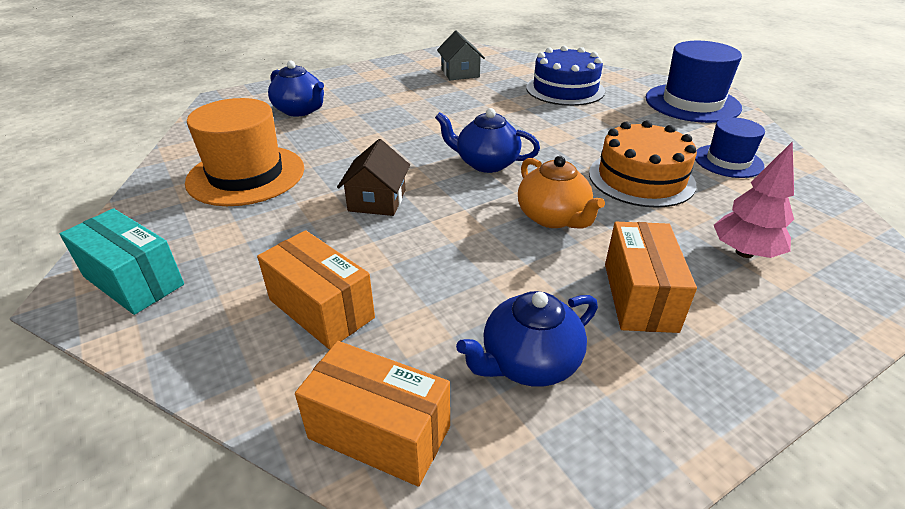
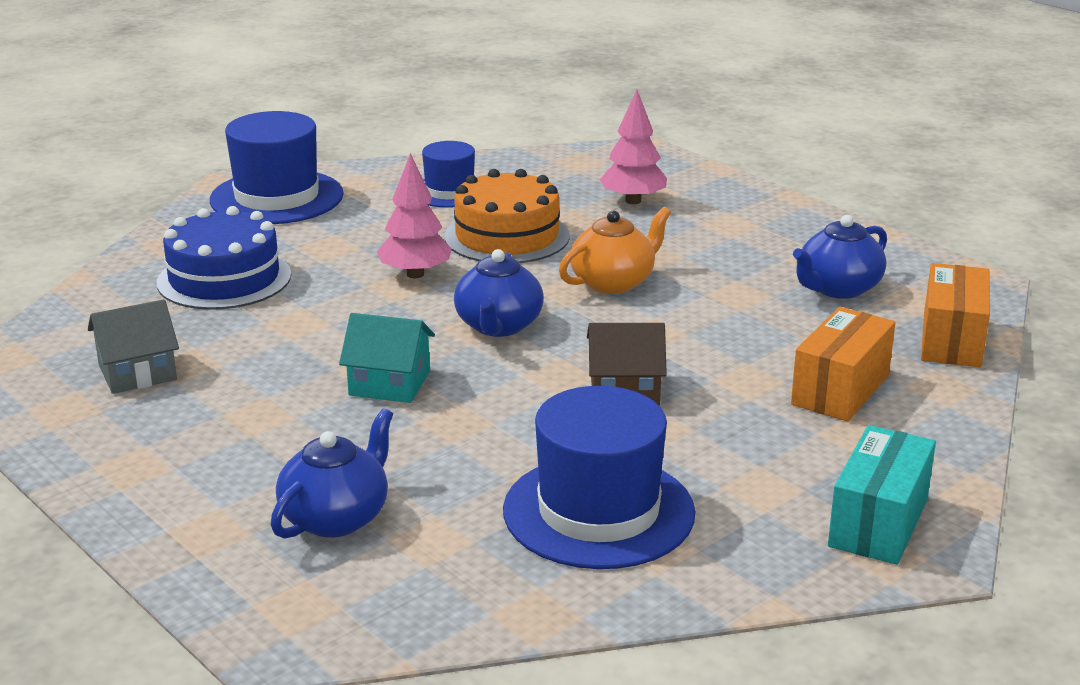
camera: 100 degrees left, 10 degrees down
orange hat [185,98,304,206] -> blue hat [503,386,695,569]
blue teapot [456,291,598,387] -> blue teapot turned 90 degrees clockwise [793,215,887,299]
orange box [605,222,697,333] -> none
none -> turquoise house [339,313,435,403]
none -> pink tree [377,153,452,278]

